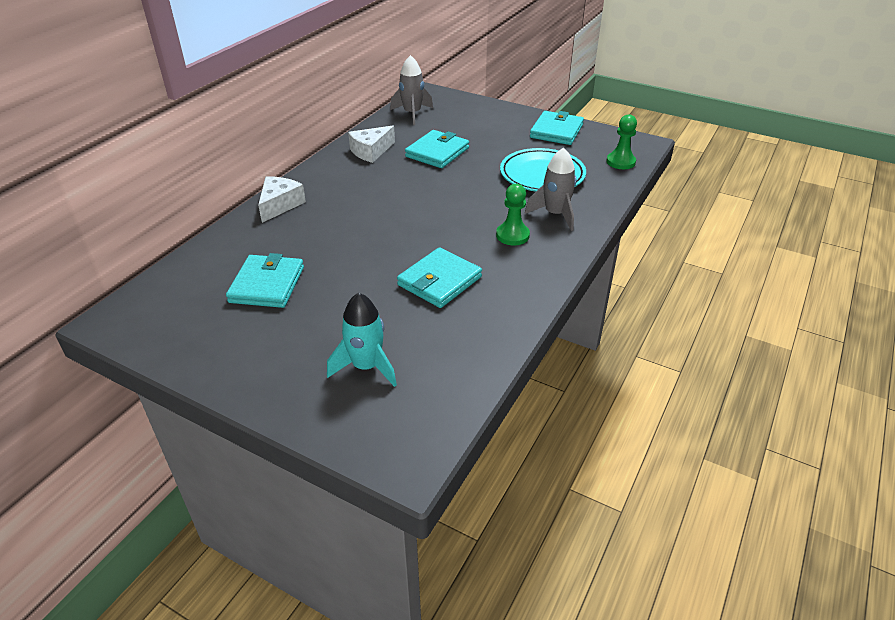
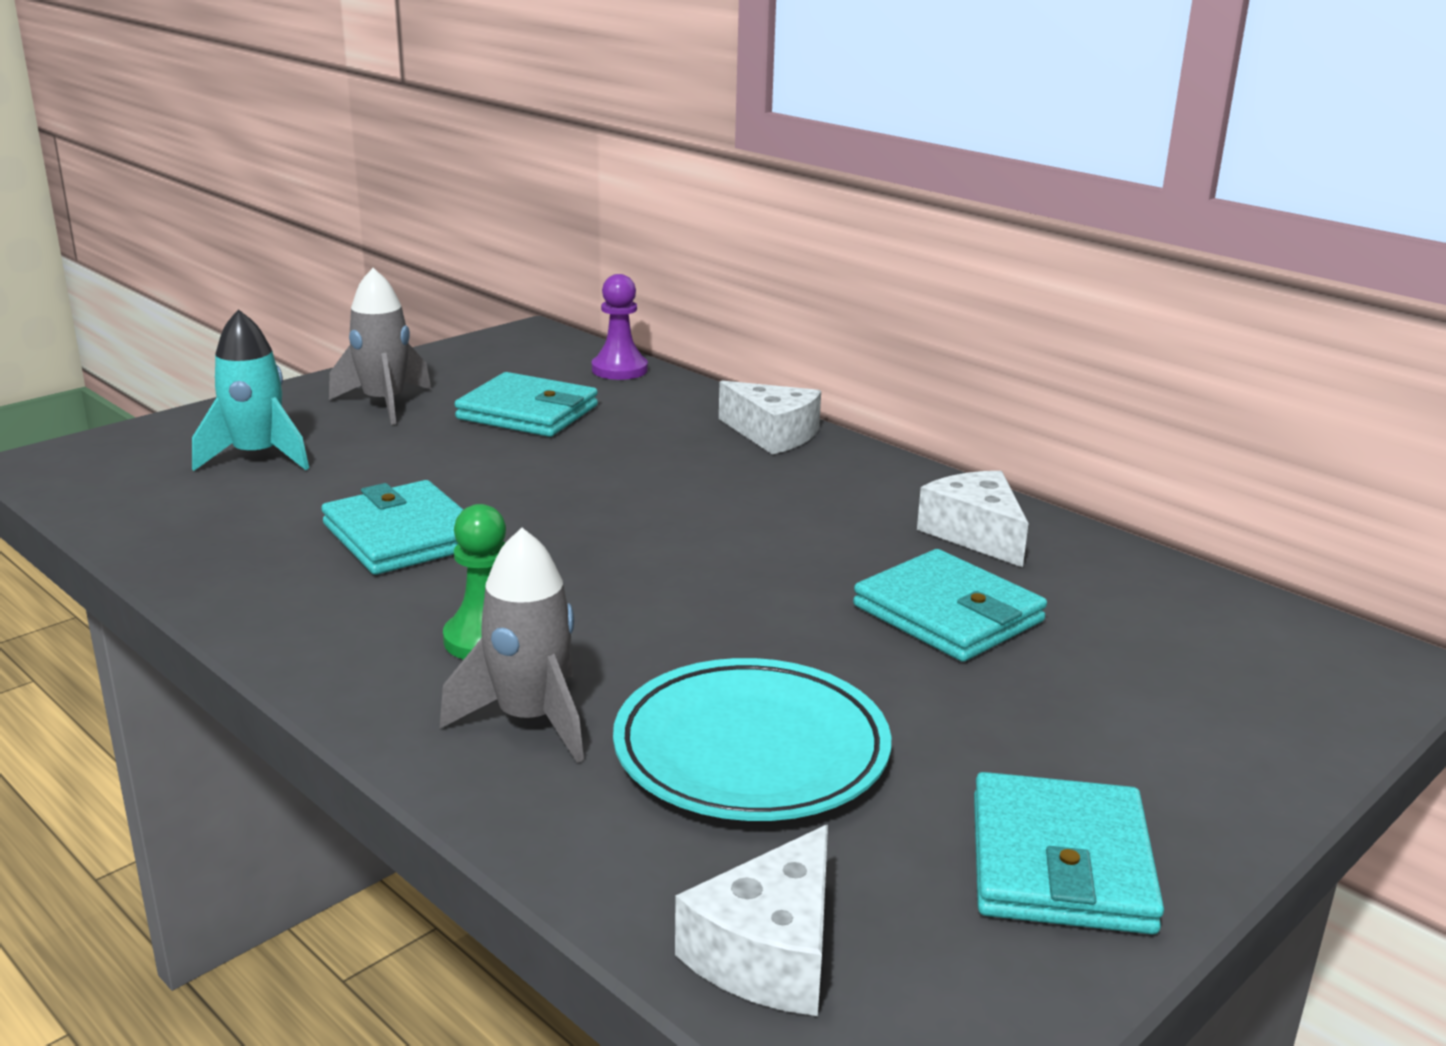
camera: 105 degrees right, 15 degrees down
grey rocket [390,55,433,125] -> grey rocket moved to [329,268,431,425]
turquoise wallet [530,111,584,145] -> turquoise wallet turned 60 degrees clockwise [974,772,1164,934]
green pawn [606,114,637,169] -> white cheese [675,825,828,1016]
none -> purple pawn [592,274,648,380]

